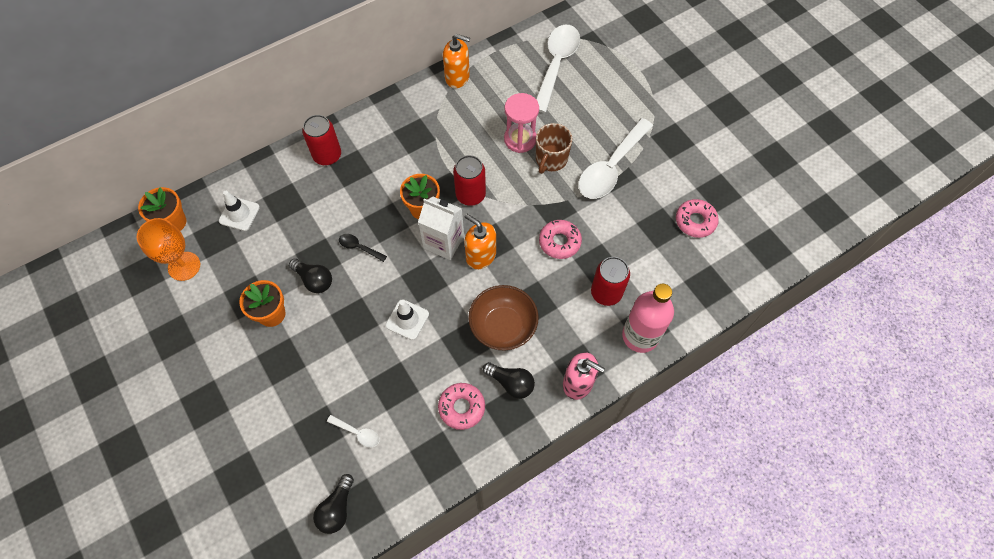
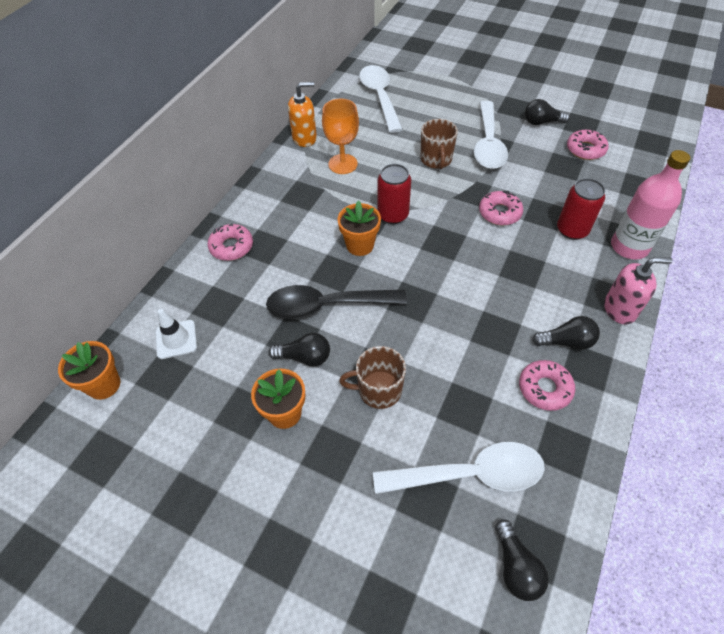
camera: 30 degrees left, 10 degrees down
orange goblet [136,218,200,281] -> orange goblet moved to [322,99,359,174]
red can [302,115,341,165] -> pink donut [207,223,253,261]
white spoon [327,415,380,447] -> white spoon [373,442,545,494], size x2.32
black spoon [339,234,387,262] -> black spoon [266,285,407,319], size x2.32
white traffic cone [385,299,429,340] -> none
white carton [418,197,464,260] -> none
orange soap dispenser [465,214,496,269] -> none
brown bowl [468,285,539,351] -> none
pink hourglass [504,93,539,153] -> none
none -> brown mug [339,346,406,409]
none -> black light bulb [525,99,570,125]

